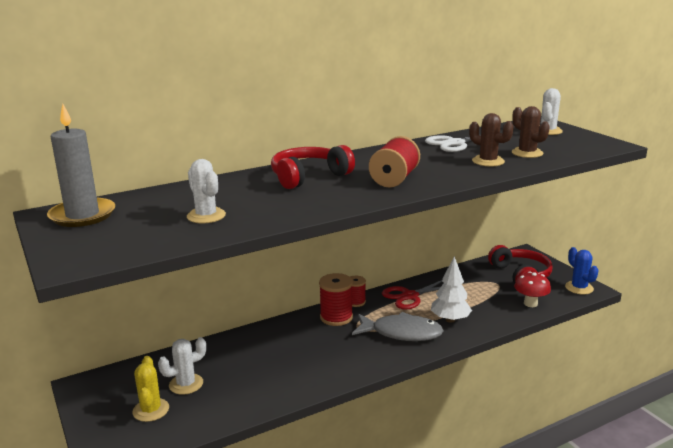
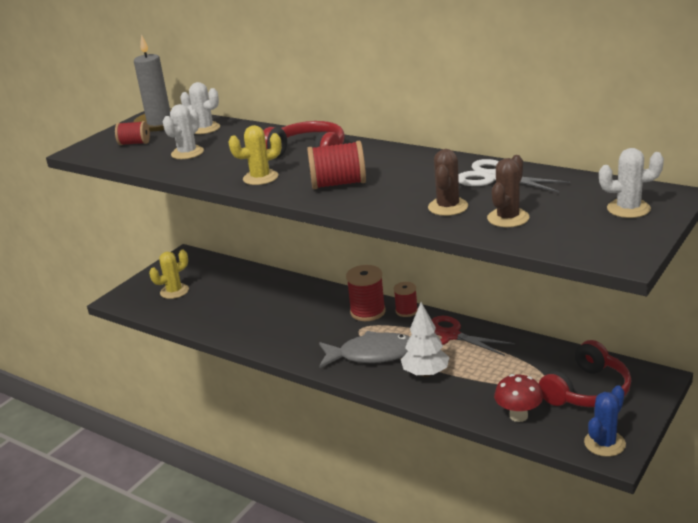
camera: 65 degrees right, 5 degrees up
white cactus [158,337,206,395] -> white cactus moved to [180,82,220,134]
grey fish [352,312,444,341] -> grey fish turned 75 degrees counterclockwise [319,331,410,368]
none -> red spool [115,121,150,145]
none -> yellow cactus [229,125,282,185]

